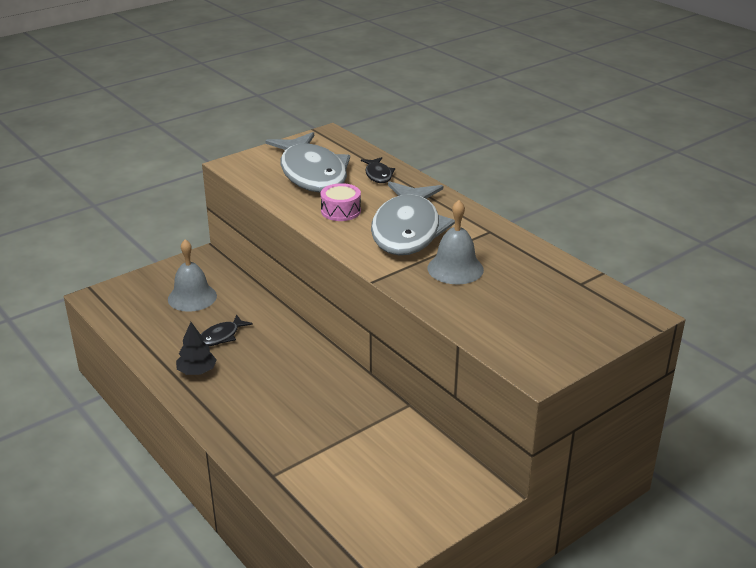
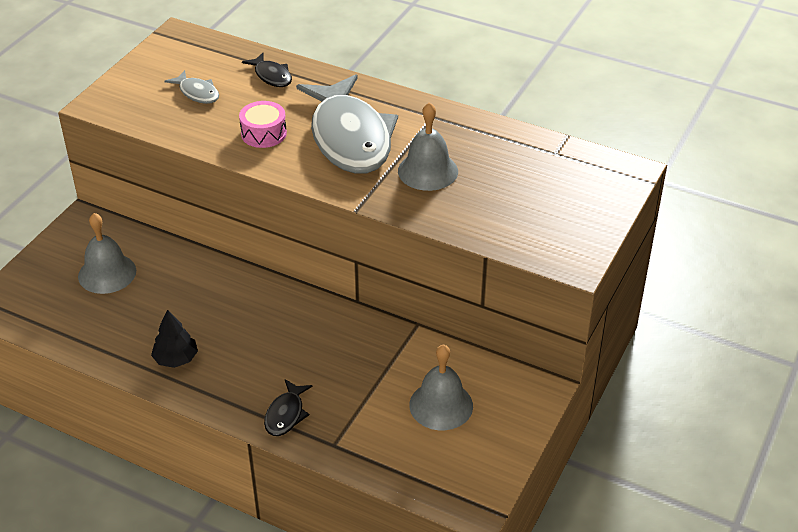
camera: 25 degrees left, 10 degrees up
black fish [201,315,253,346] -> black fish moved to [264,379,313,436]
grey fish [265,132,350,193] -> grey fish [165,70,219,104], size x0.42
none -> grey bell [409,344,473,430]

